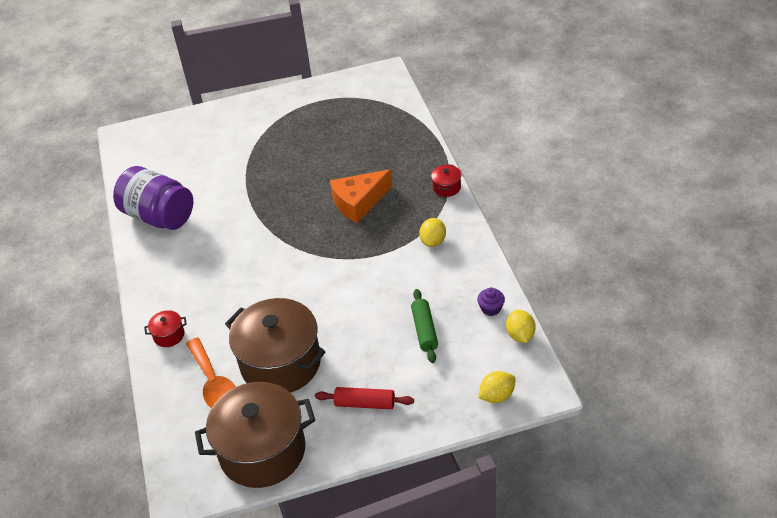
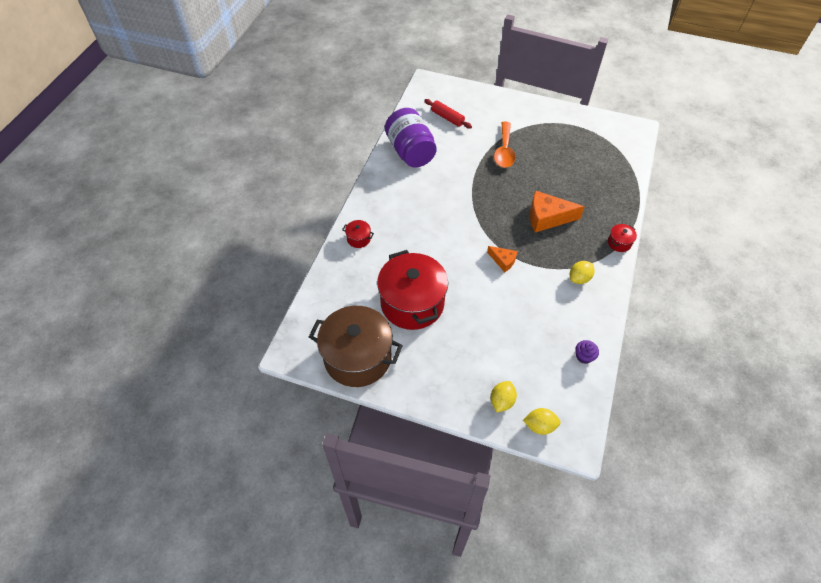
camera: 30 degrees right, 10 degrees up
orange spoon [186,337,236,408] -> orange spoon moved to [494,122,516,168]
brown pot [225,298,325,393] -> red pot [377,250,448,330]
red rolling pin [315,387,414,409] -> red rolling pin moved to [424,99,472,129]
green rolling pin [411,289,438,363] -> none
yellow lemon [506,310,536,343] -> yellow lemon moved to [491,381,517,412]
none -> orange cheese [487,246,518,272]

